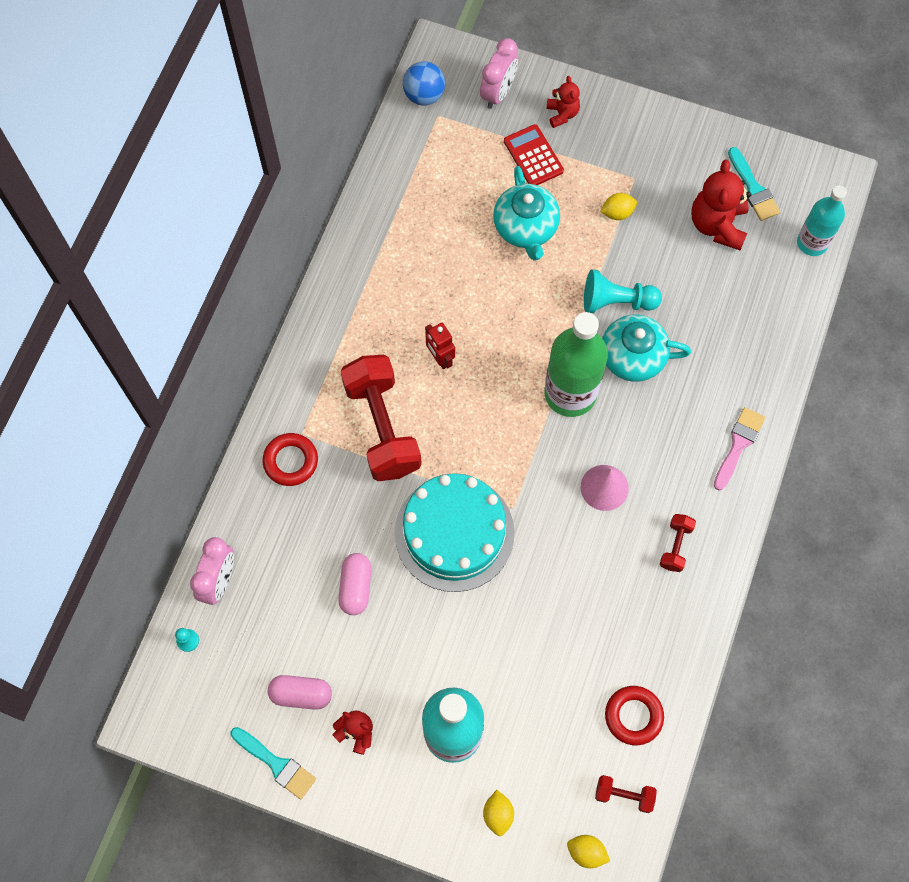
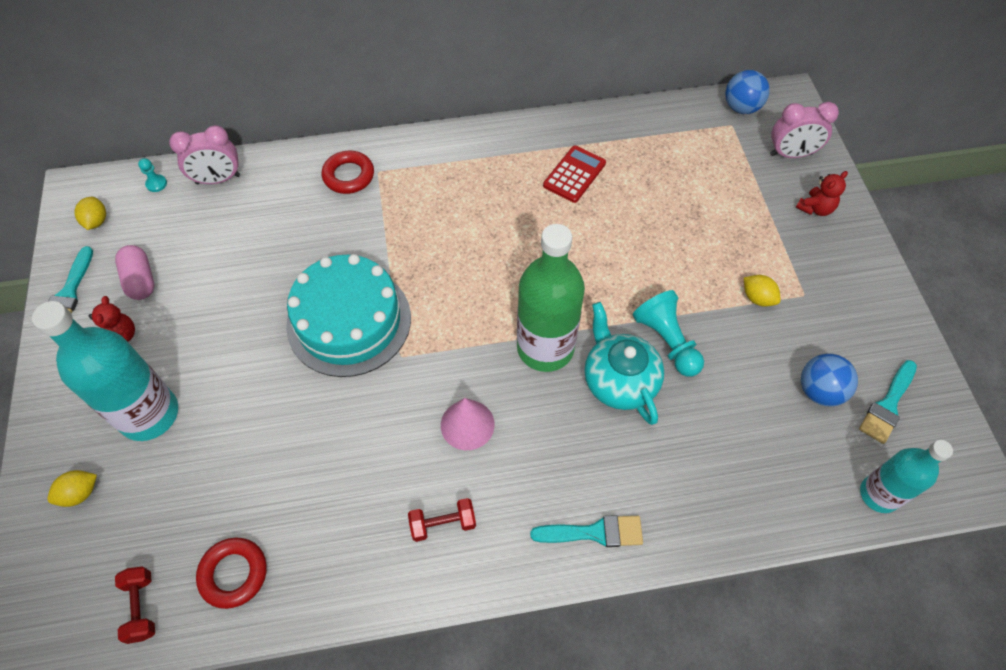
camera: 60 degrees right, 10 degrees down
pink capsule [338,553,371,615] -> none
red dumbbell [340,355,422,481] -> none
red robot [425,323,455,369] -> none
turquoise teapot [493,166,560,260] -> none
red calculator [504,124,564,185] -> red calculator moved to [543,146,606,203]
yellow lemon [567,835,610,868] -> yellow lemon moved to [74,197,106,230]
red teddy bear [691,159,751,250] -> blue ball [801,354,858,407]
pink brush [714,407,765,491] -> turquoise brush [530,515,643,547]

